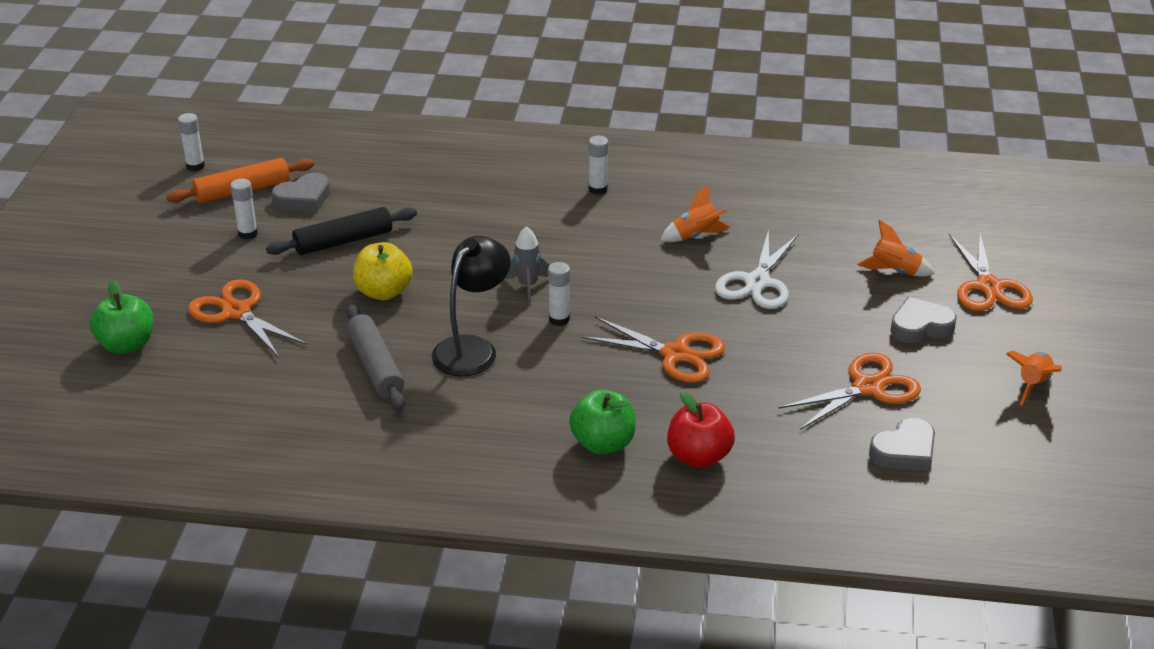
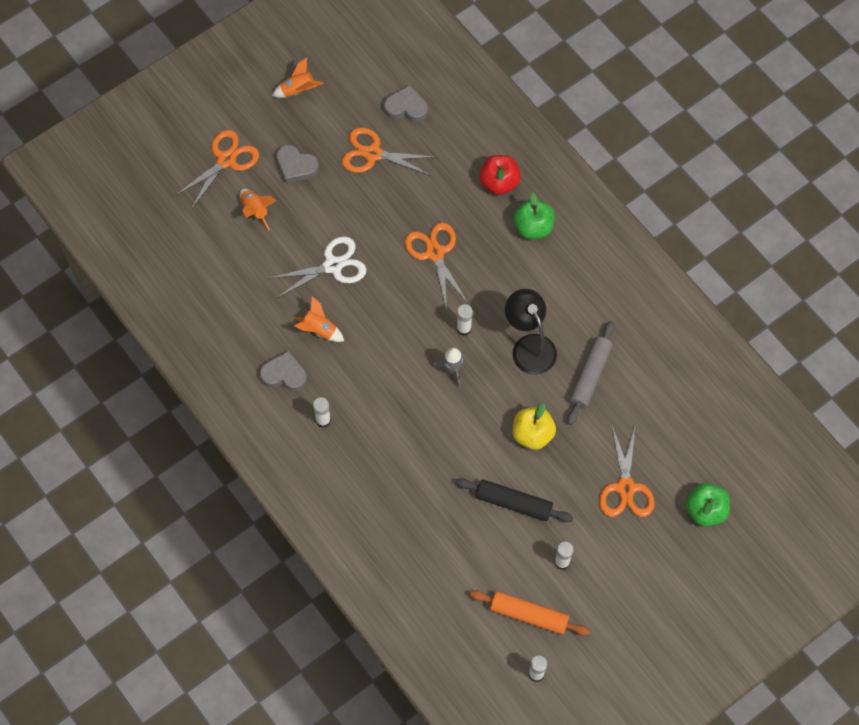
camera: 135 degrees left, 30 degrees up
grey heart [272,173,330,212] -> grey heart moved to [260,351,307,391]
black lamp [432,236,511,377] -> black lamp turned 75 degrees clockwise [505,289,557,375]

